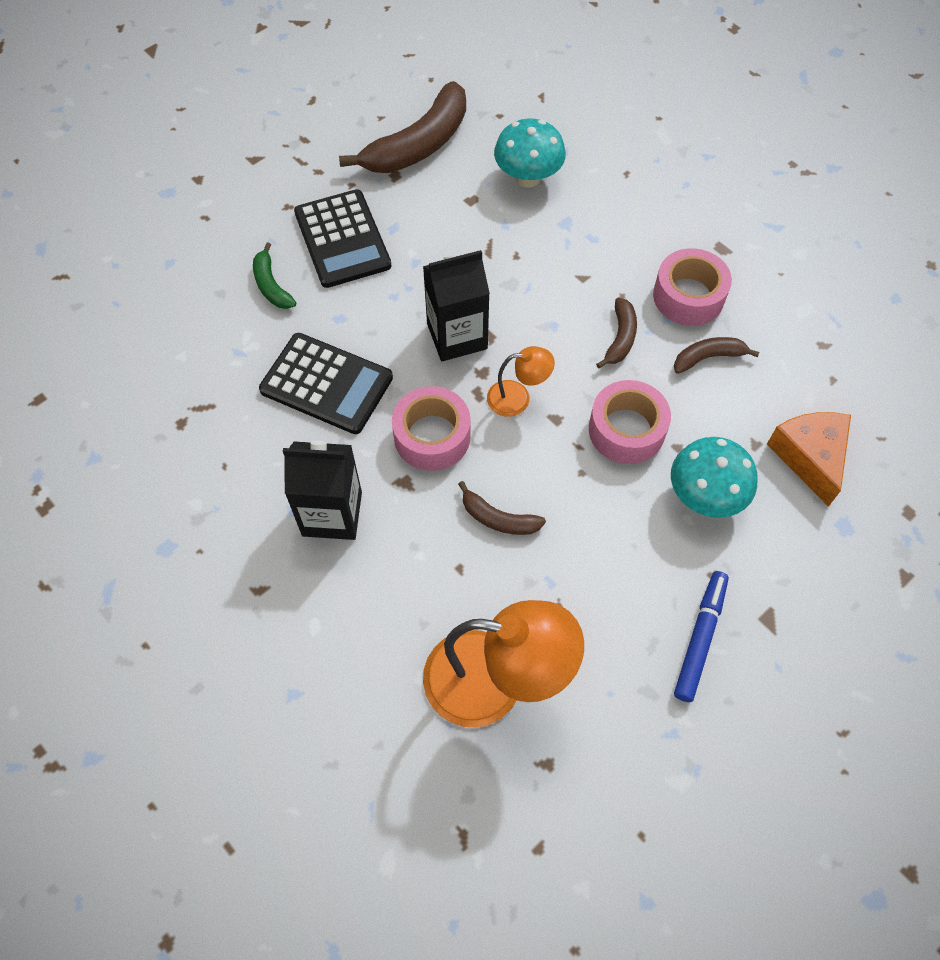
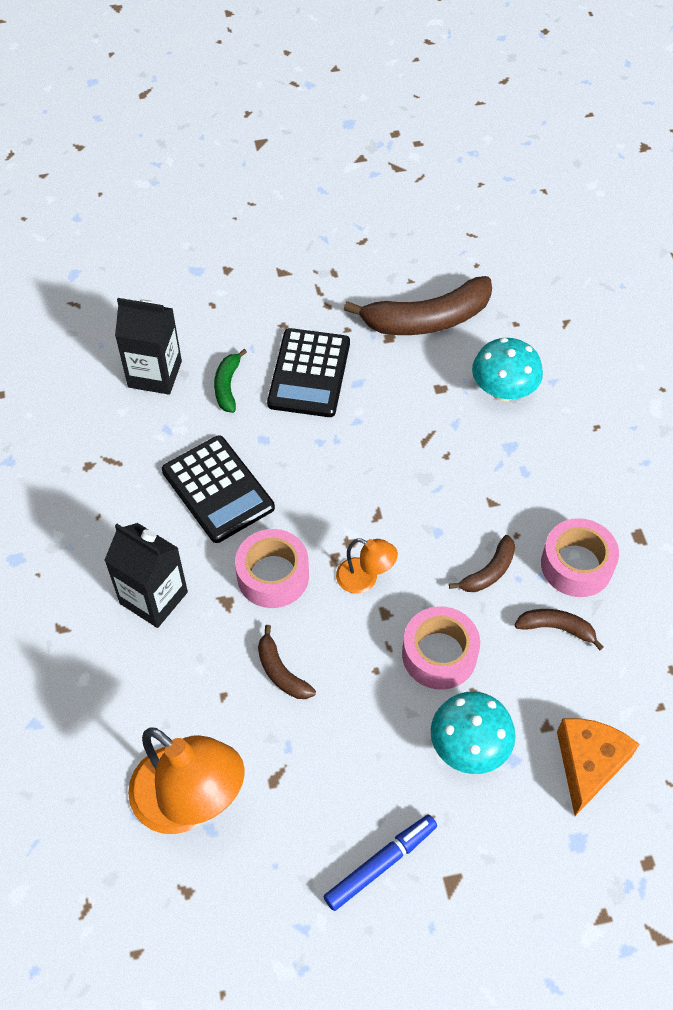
camera: 30 degrees right, 5 degrees down
black carton [423,250,490,361] -> black carton moved to [115,298,182,395]

